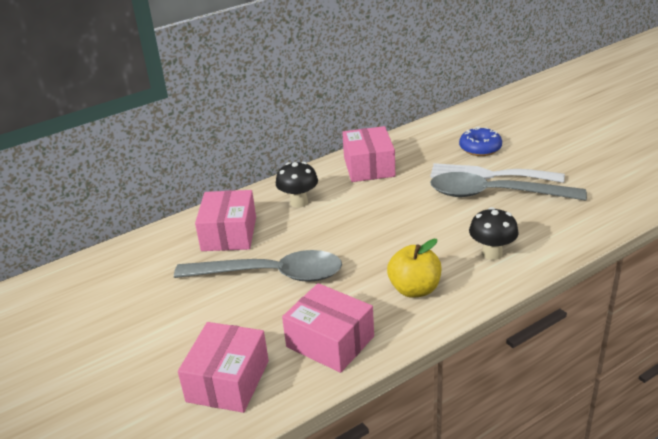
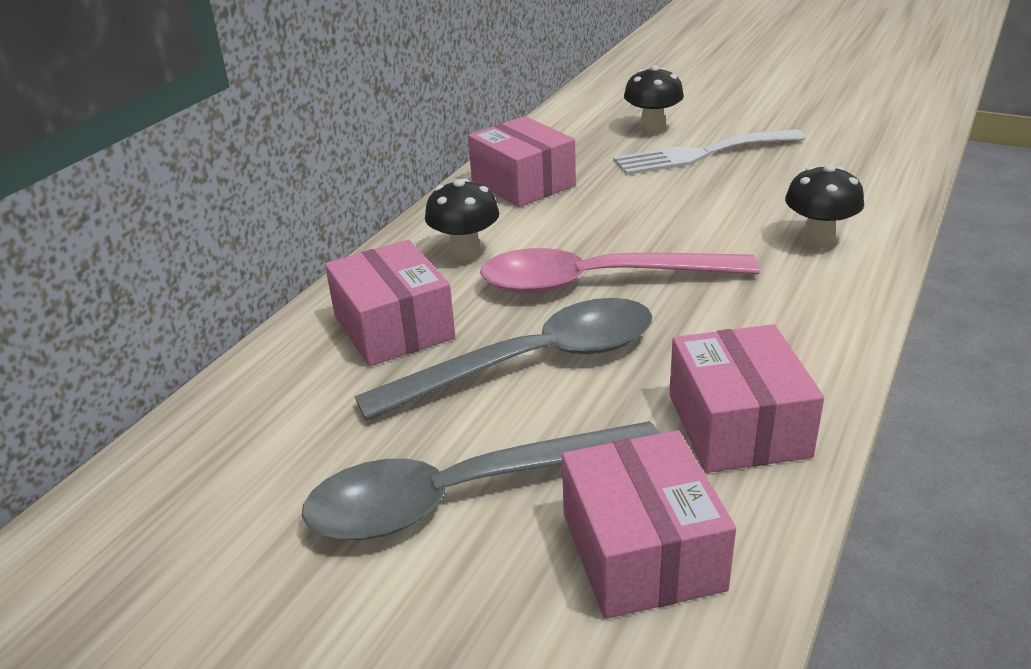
camera: 30 degrees left, 0 degrees up
pink box [282,283,374,373] -> pink box turned 75 degrees clockwise [669,324,824,473]
yellow apple [387,239,441,298] -> none
grey spoon [430,172,587,201] -> grey spoon moved to [302,421,660,540]
blue donut [459,127,502,156] -> black mushroom [624,65,684,134]
none -> pink spoon [480,248,760,294]

